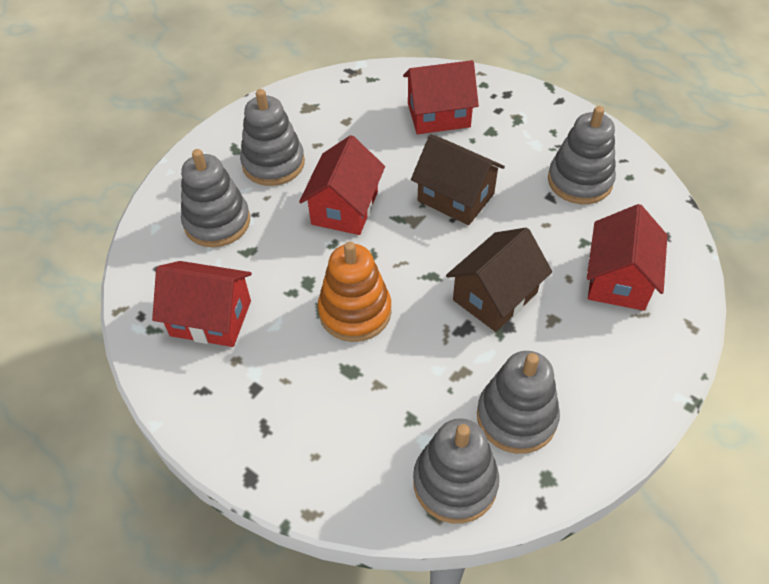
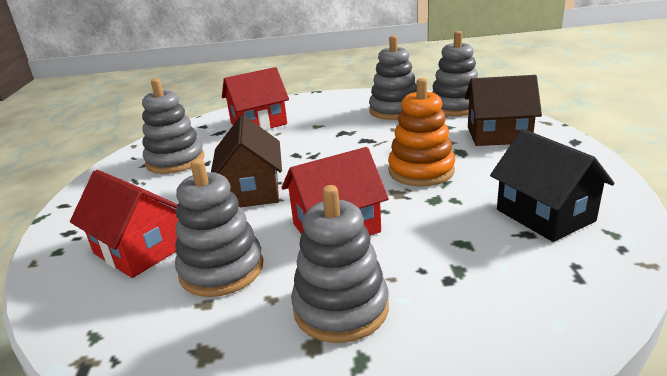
camera: 130 degrees left, 25 degrees down
red house [152,261,252,347] -> black house [490,129,615,242]
grey stacking toy [181,149,250,247] -> grey stacking toy moved to [175,158,263,297]
brown house [446,227,552,332] -> brown house moved to [465,75,542,146]

